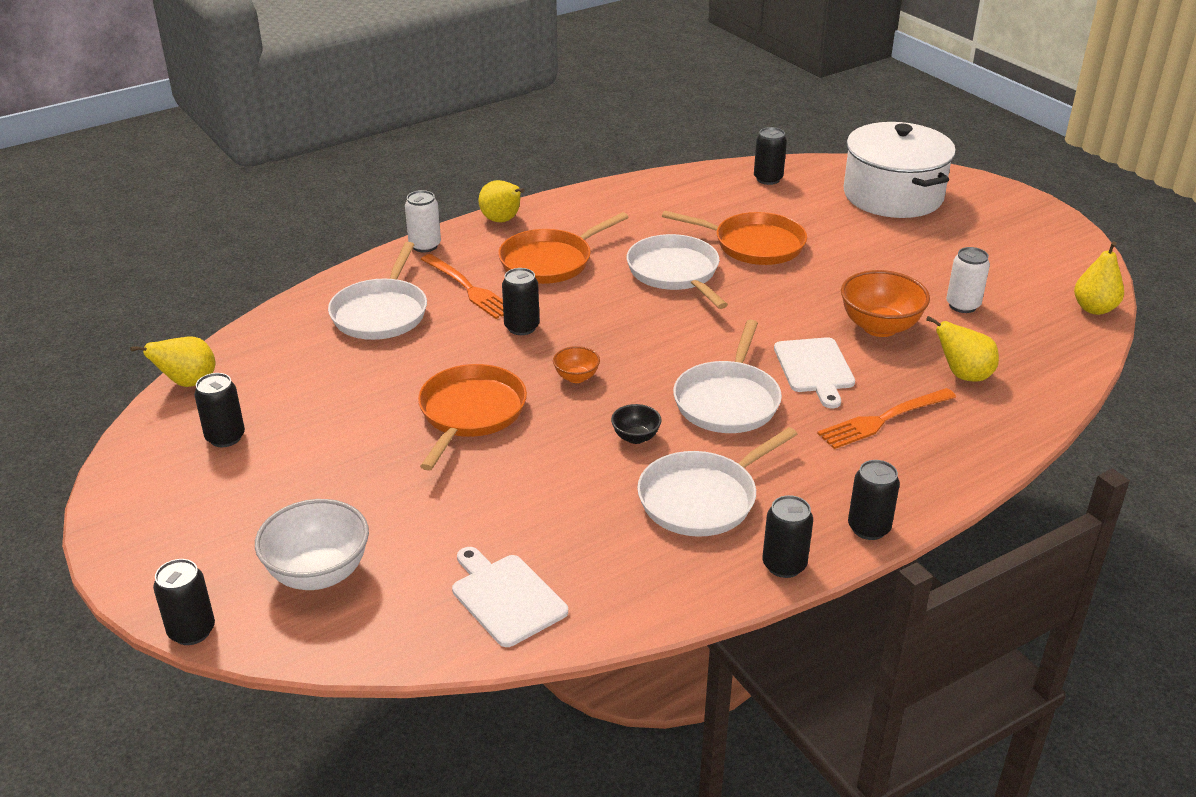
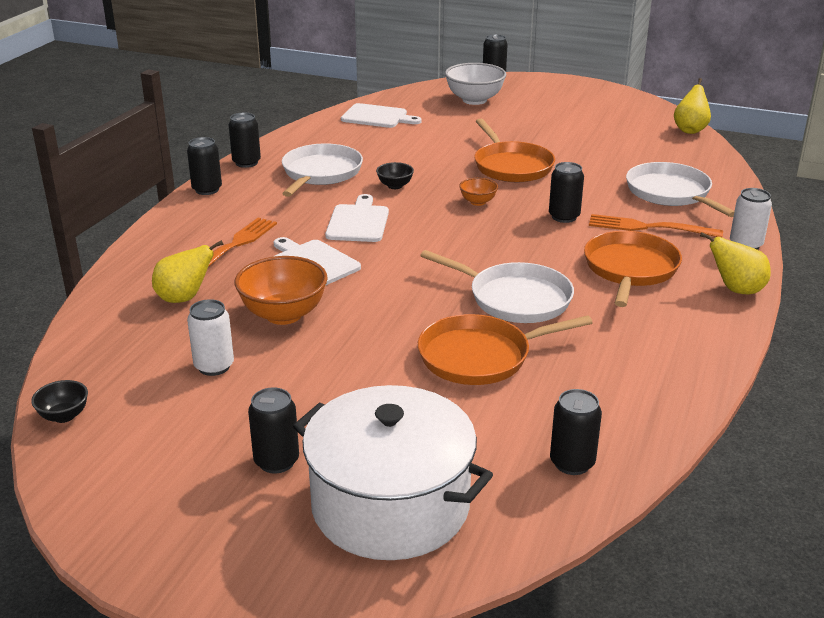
camera: 145 degrees right, 5 degrees down
black can [194,373,245,447] -> black can moved to [248,387,299,474]
white pan [673,320,782,433] -> white cutting board [325,194,389,242]
yellow pear [1074,241,1124,315] -> black bowl [31,380,88,423]

